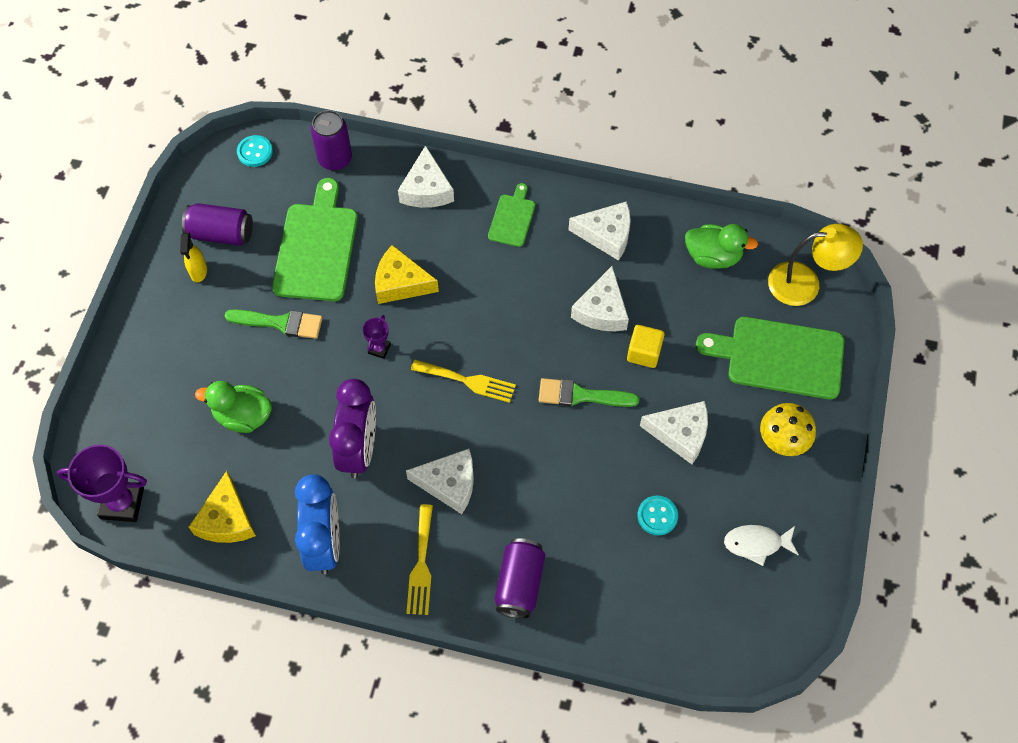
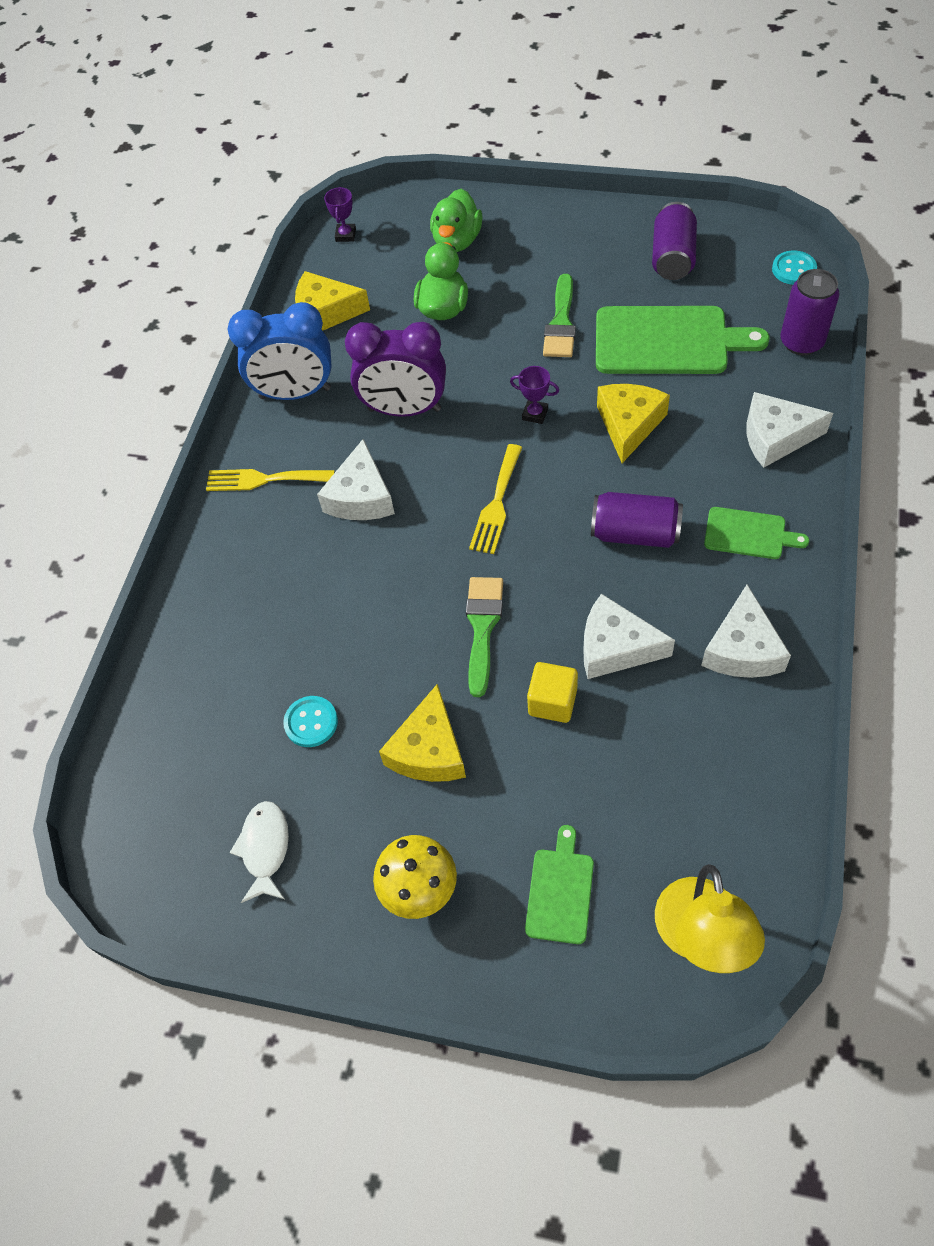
camera: 95 degrees right, 5 degrees down
purple trophy [57,445,147,522] -> purple trophy [324,187,356,242], size x0.51
yellow spray bottle [180,232,207,282] -> none
purple can [495,538,545,619] -> purple can moved to [591,492,683,548]
white cheese [640,401,708,464] -> yellow cheese [379,684,466,782]
green duck [685,224,758,269] -> green duck moved to [430,189,483,252]
green cutting board [696,317,844,399] -> green cutting board [525,825,594,944], size x0.52

